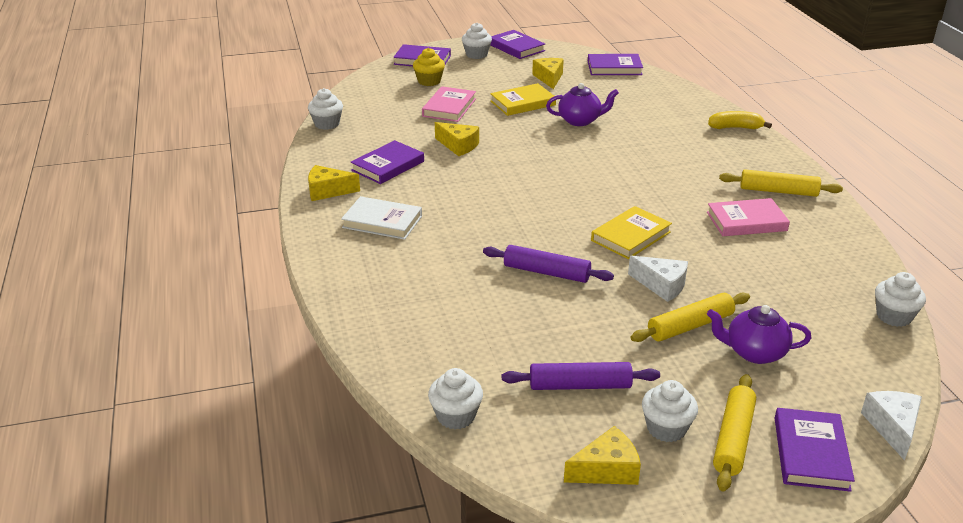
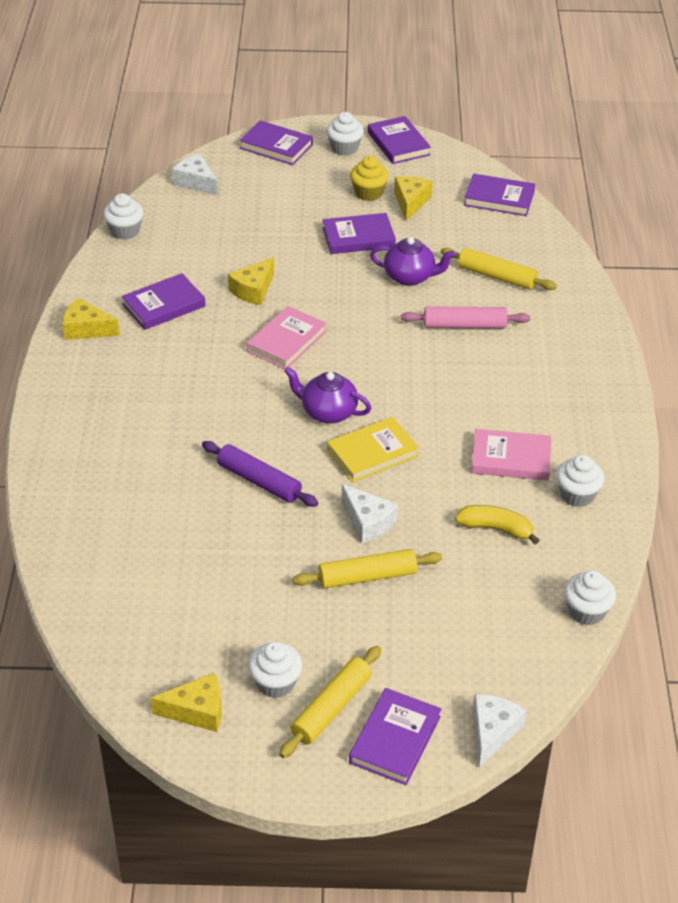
camera: 15 degrees right, 10 degrees up
white book [341,196,422,240] -> none
yellow cupcake [413,48,445,86] -> yellow cupcake moved to [350,156,389,201]
pink book [422,86,476,122] -> pink book moved to [247,306,327,369]
white cupcake [428,368,483,430] -> white cupcake moved to [556,455,605,507]
yellow cheese [435,122,479,156] -> yellow cheese turned 75 degrees clockwise [228,257,274,305]
yellow book [490,83,556,116] -> purple book [323,213,396,254]
purple rolling pin [502,362,660,390] -> none
purple teapot [707,305,811,364] -> purple teapot moved to [284,367,371,424]
yellow banana [708,111,772,129] -> yellow banana moved to [455,505,540,544]
yellow rolling pin [719,170,843,197] -> yellow rolling pin moved to [440,248,557,290]
none -> white cheese [172,154,218,195]
none -> pink rolling pin [401,306,530,329]

